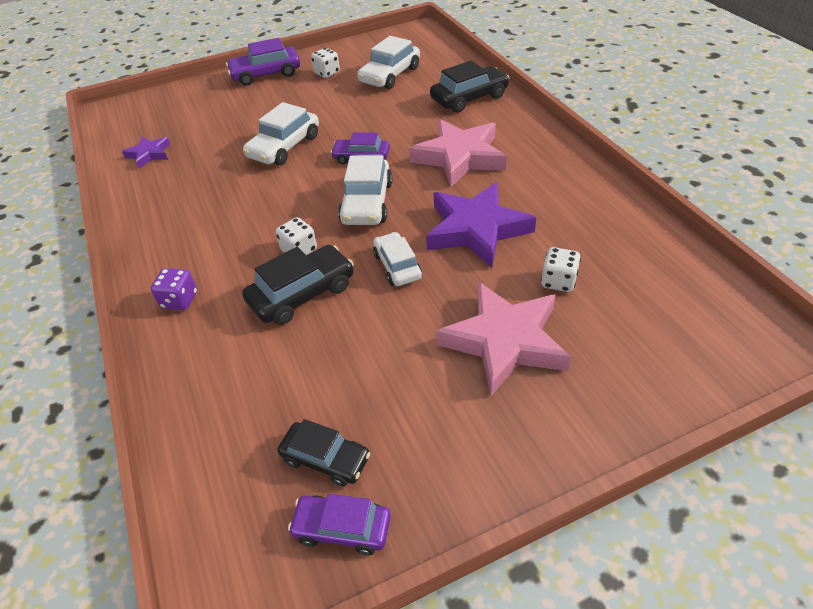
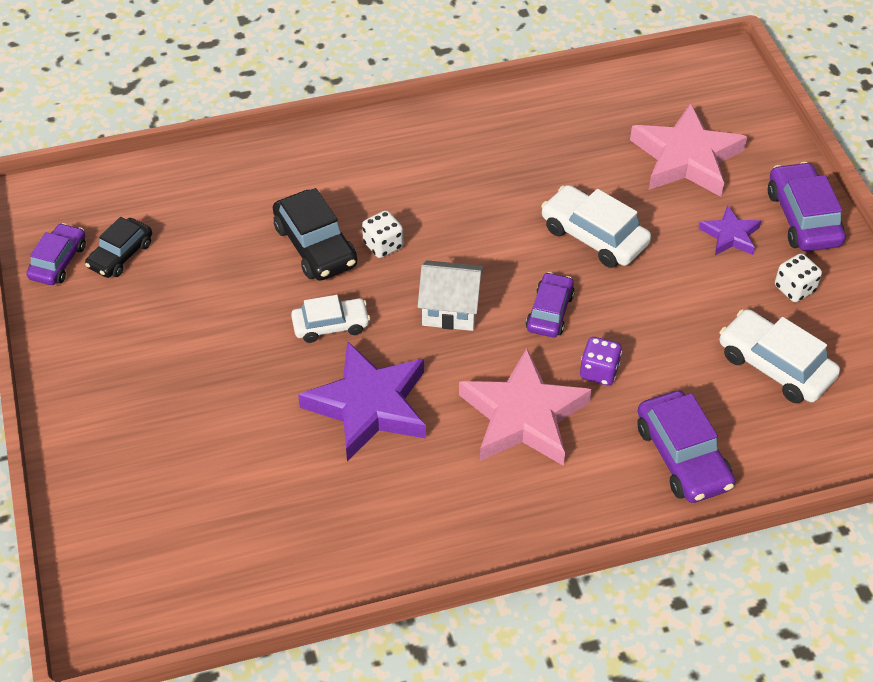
camera: 95 degrees right, 5 degrees up
purple star [122,137,170,168] -> purple star moved to [699,205,761,255]
purple dice [151,268,197,310] -> purple dice moved to [580,337,622,385]
white car [338,155,392,225] -> white house [418,260,484,331]
black car [430,61,509,113] -> purple car [637,390,735,503]
pink star [436,282,571,396] -> pink star moved to [630,103,747,197]
white dice [541,247,581,292] -> none

